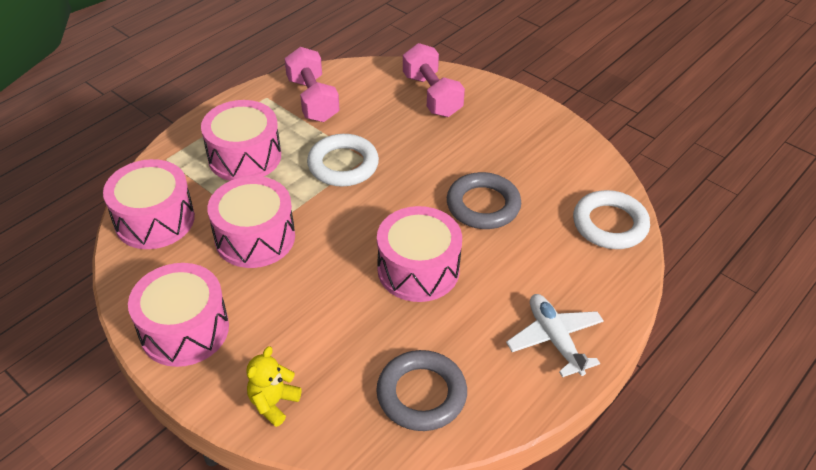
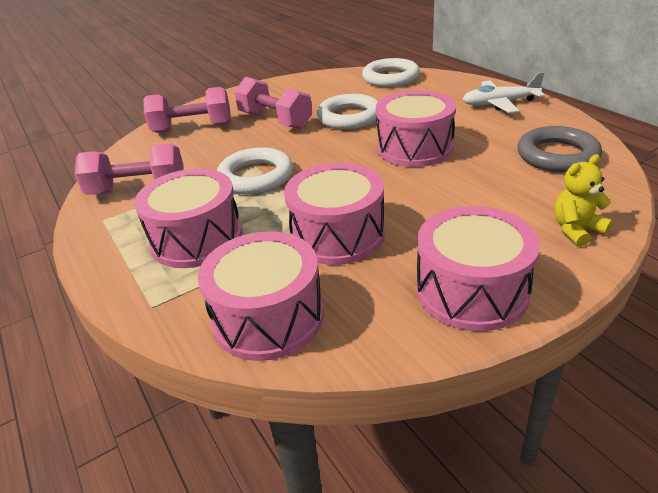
camera: 70 degrees left, 10 degrees down
yellow teddy bear [246,346,302,427] -> yellow teddy bear turned 105 degrees clockwise [554,154,612,247]
grey ring [447,172,521,229] -> white ring [316,94,379,129]
none -> pink dumbbell [234,77,312,129]

